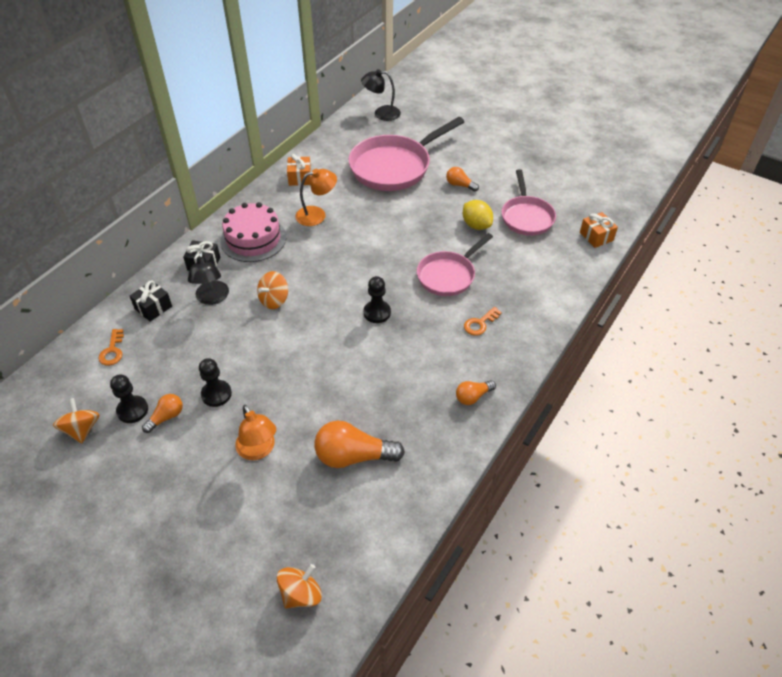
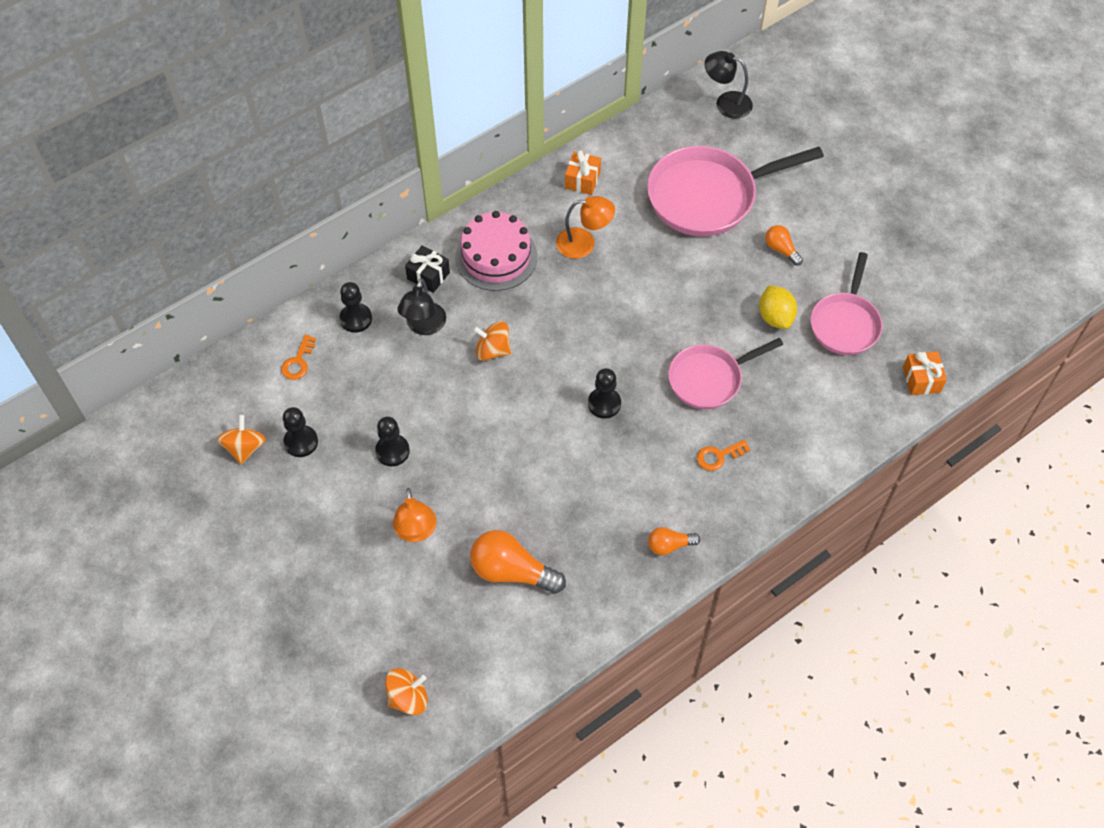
camera: 20 degrees right, 10 degrees up
black gift [129,281,172,322] -> black pawn [340,282,372,333]
orange light bulb [142,394,183,433] -> none
orange spinning top [257,271,288,309] -> orange spinning top turned 45 degrees clockwise [473,321,511,361]

